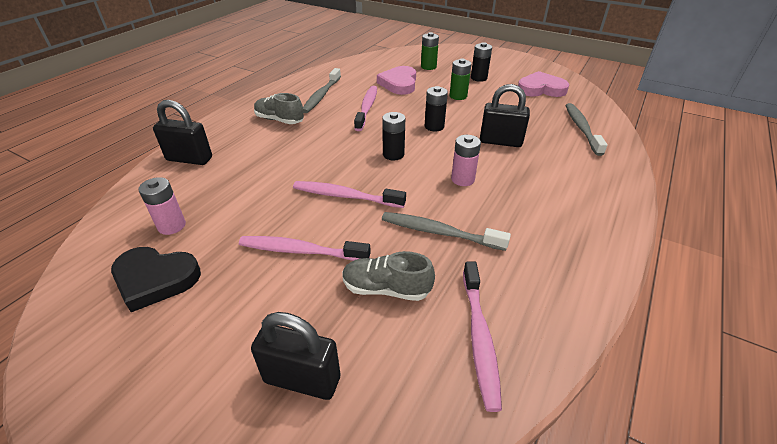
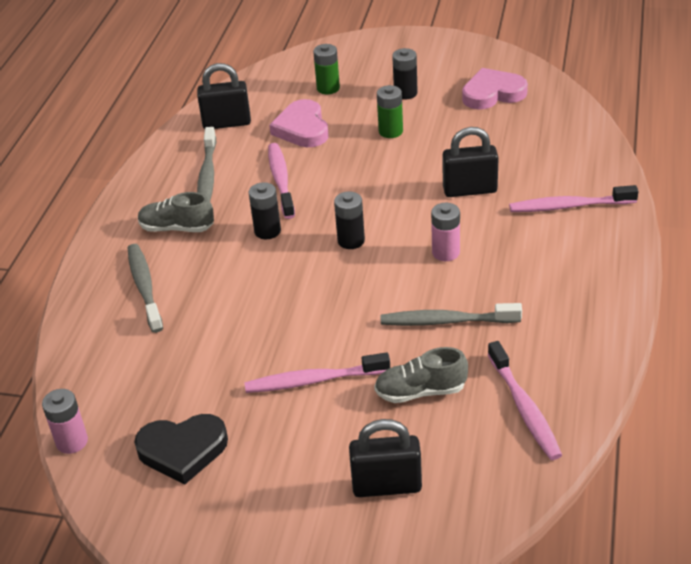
camera: 15 degrees left, 0 degrees up
pink battery [138,177,186,235] -> pink battery moved to [42,389,88,454]
black padlock [153,100,212,165] -> black padlock moved to [197,63,251,129]
pink toothbrush [293,181,406,208] -> pink toothbrush moved to [509,185,639,212]
black battery [425,86,448,132] -> black battery moved to [248,182,281,239]
grey toothbrush [565,103,608,156] -> grey toothbrush moved to [128,244,163,333]

